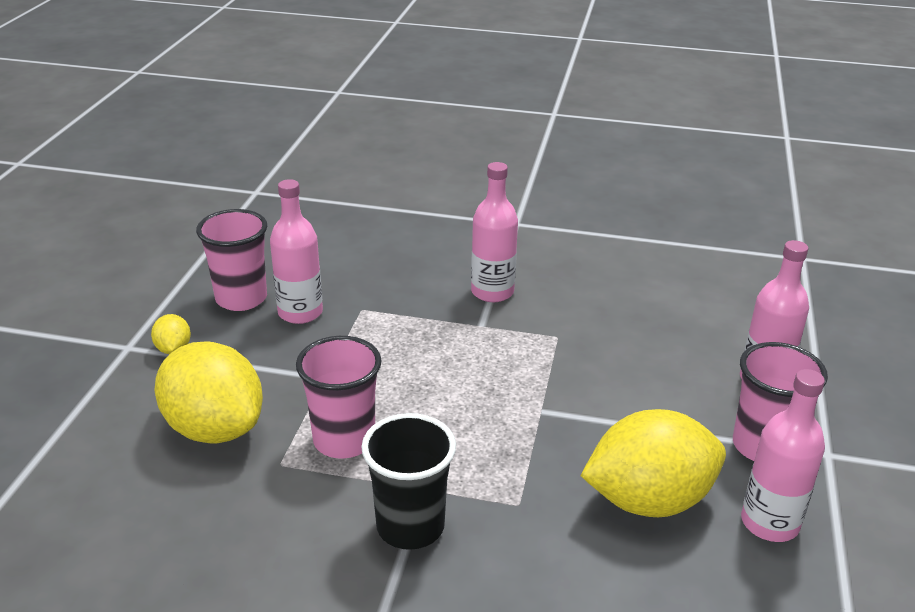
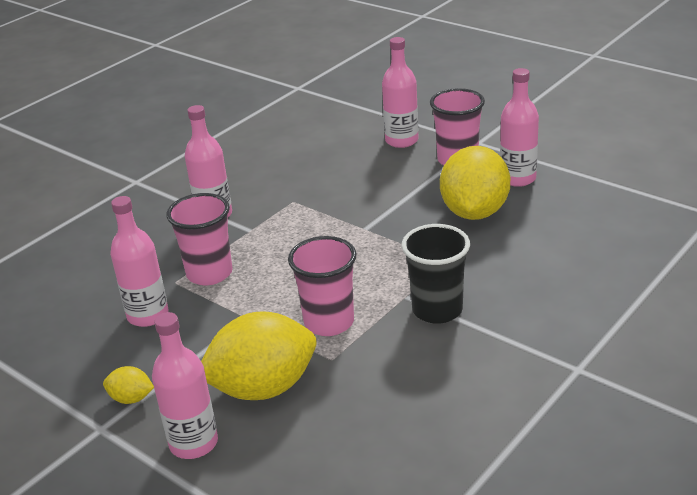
camera: 60 degrees left, 0 degrees up
pink cup [196,209,267,311] -> pink cup moved to [166,193,233,285]
none -> pink bottle [152,312,218,459]

